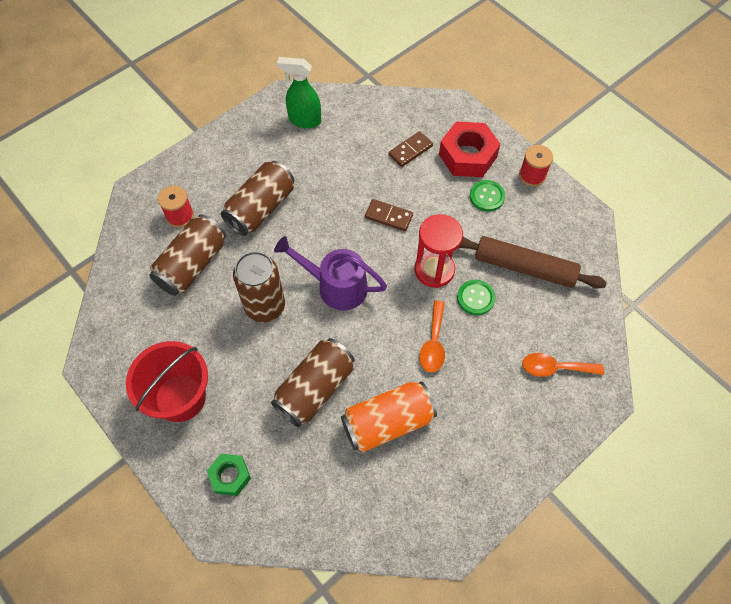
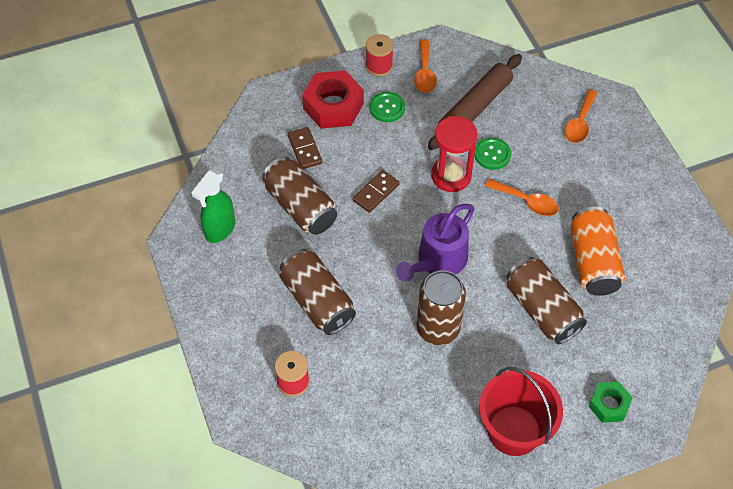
camera: 70 degrees left, 5 degrees down
brown can [149,215,226,296] -> brown can moved to [262,157,337,235]
none -> orange spoon [414,40,437,93]

